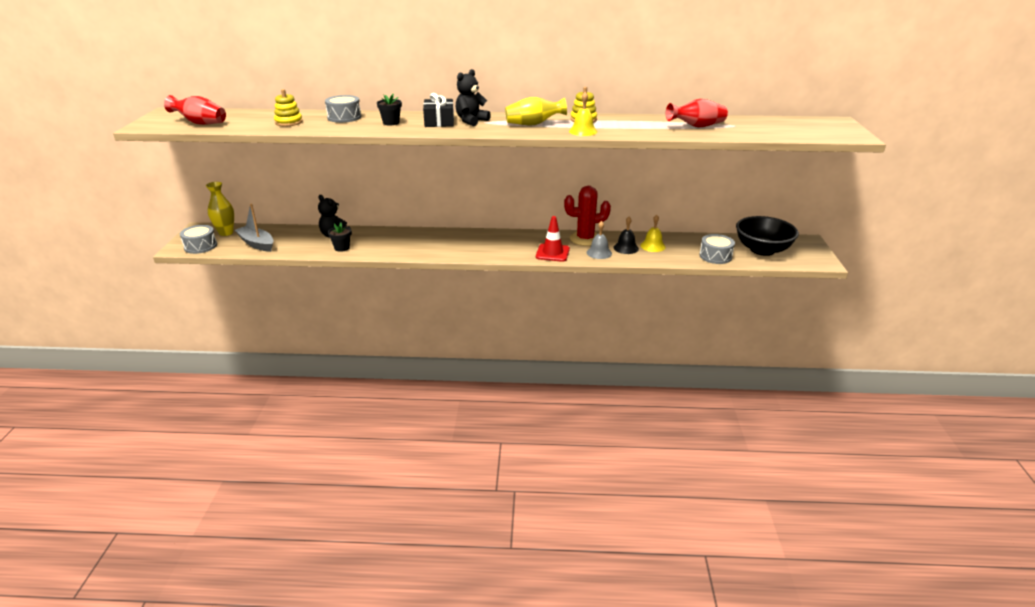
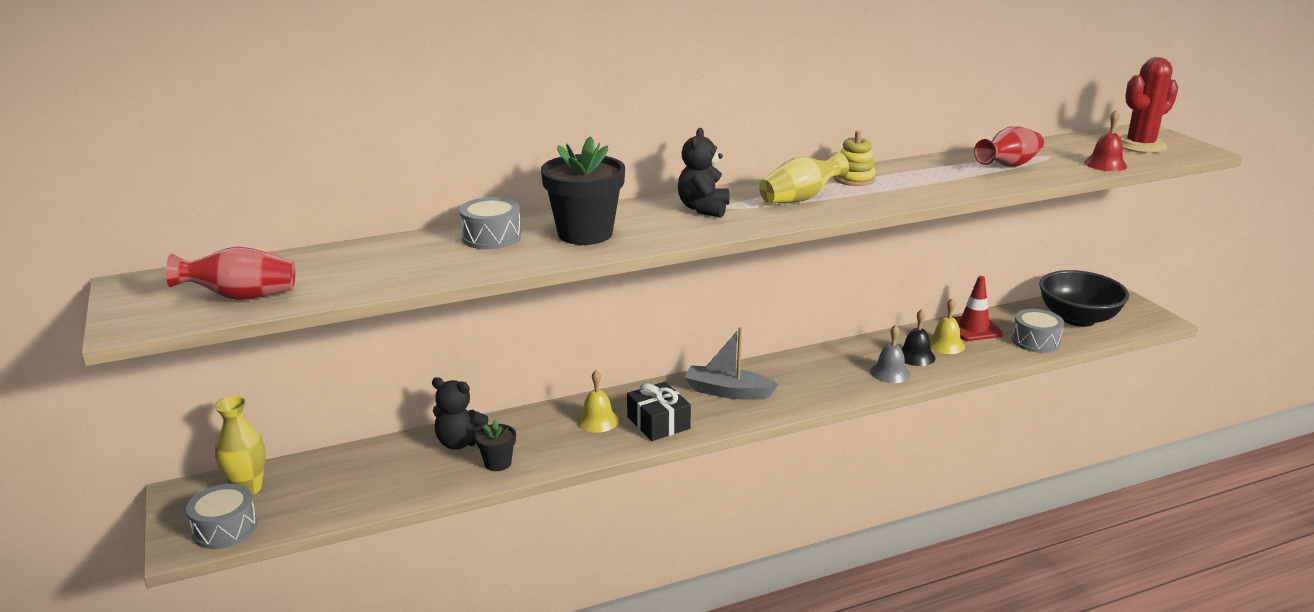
camera: 25 degrees left, 5 degrees down
grey boat [235,203,274,252] -> grey boat moved to [685,327,779,400]
yellow stacking toy [274,89,303,126] -> none
black flower pot [377,94,402,125] -> black flower pot [541,136,625,245], size x1.96
black gift [423,93,454,127] -> black gift moved to [627,382,691,441]
red traffic cone [536,216,570,262] -> red traffic cone moved to [953,276,1003,341]
red cactus [564,186,611,246] -> red cactus moved to [1120,57,1178,153]
yellow bell [569,92,597,136] -> yellow bell moved to [577,370,619,433]
none -> red bell [1084,110,1127,171]

